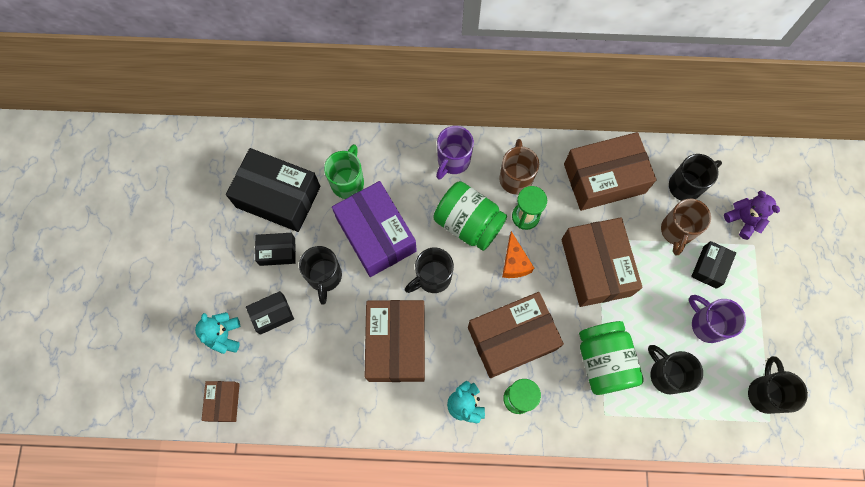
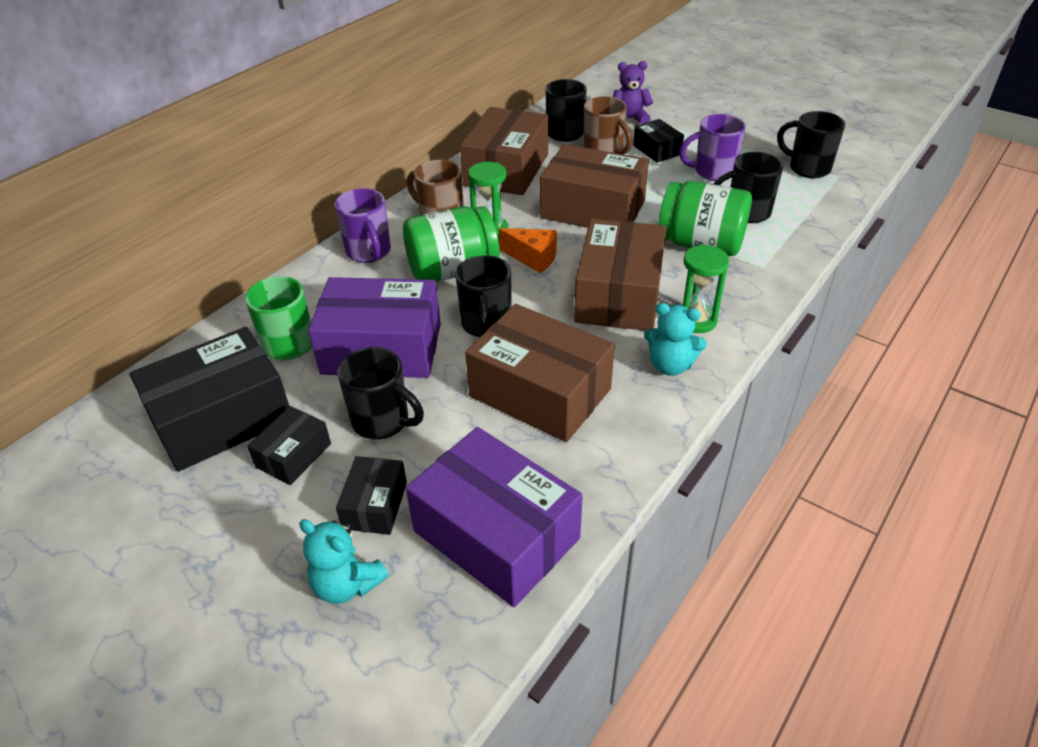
camera: 55 degrees left, 30 degrees down
brown box [202,381,240,422] -> none
none -> purple box [406,427,583,607]

